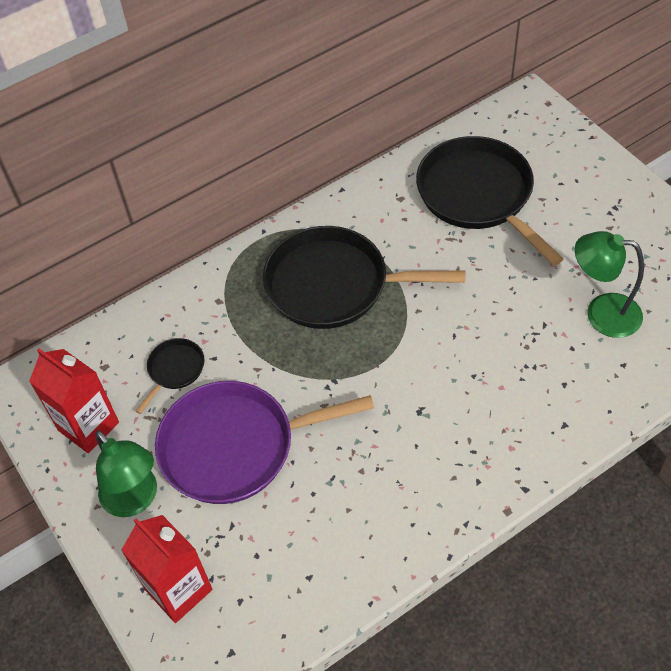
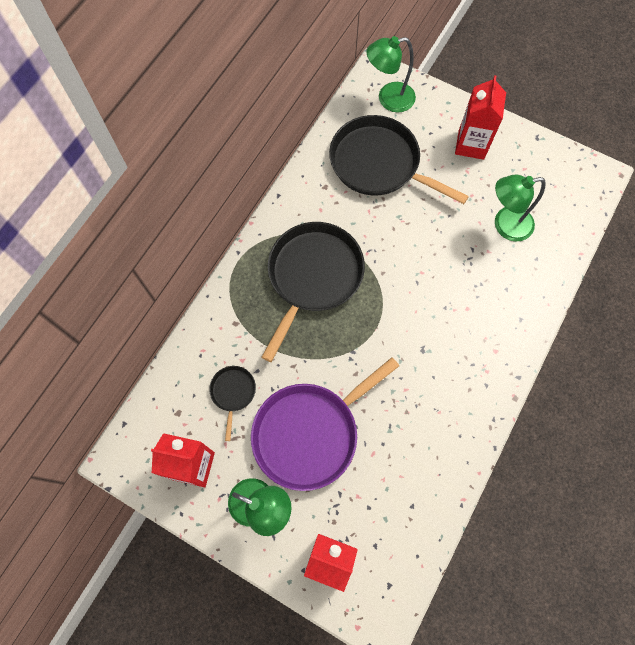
camera: 30 degrees left, 15 degrees up
black pan [263,226,465,329] -> black pan turned 135 degrees clockwise [261,222,365,362]
none -> green lamp [366,36,416,112]
none -> red carton [455,75,506,160]

